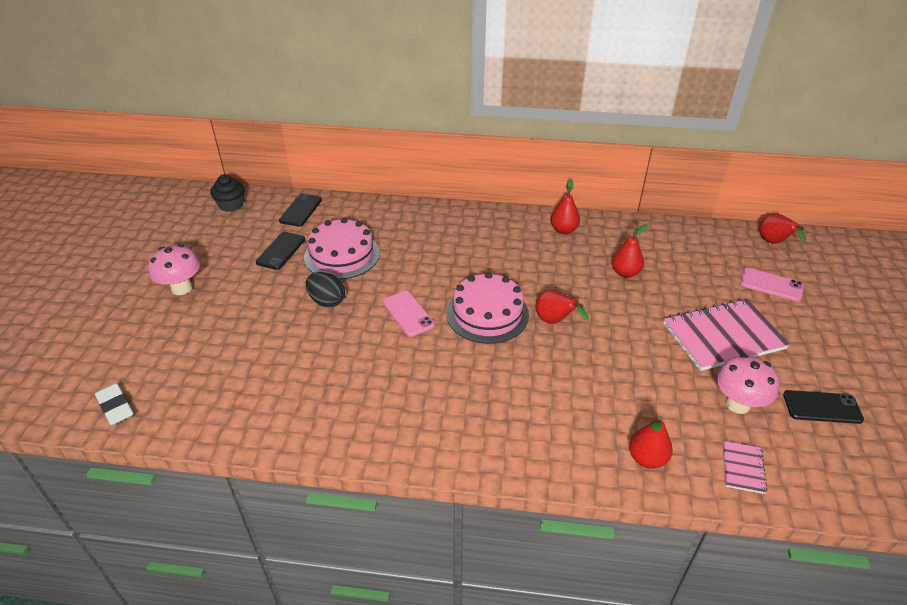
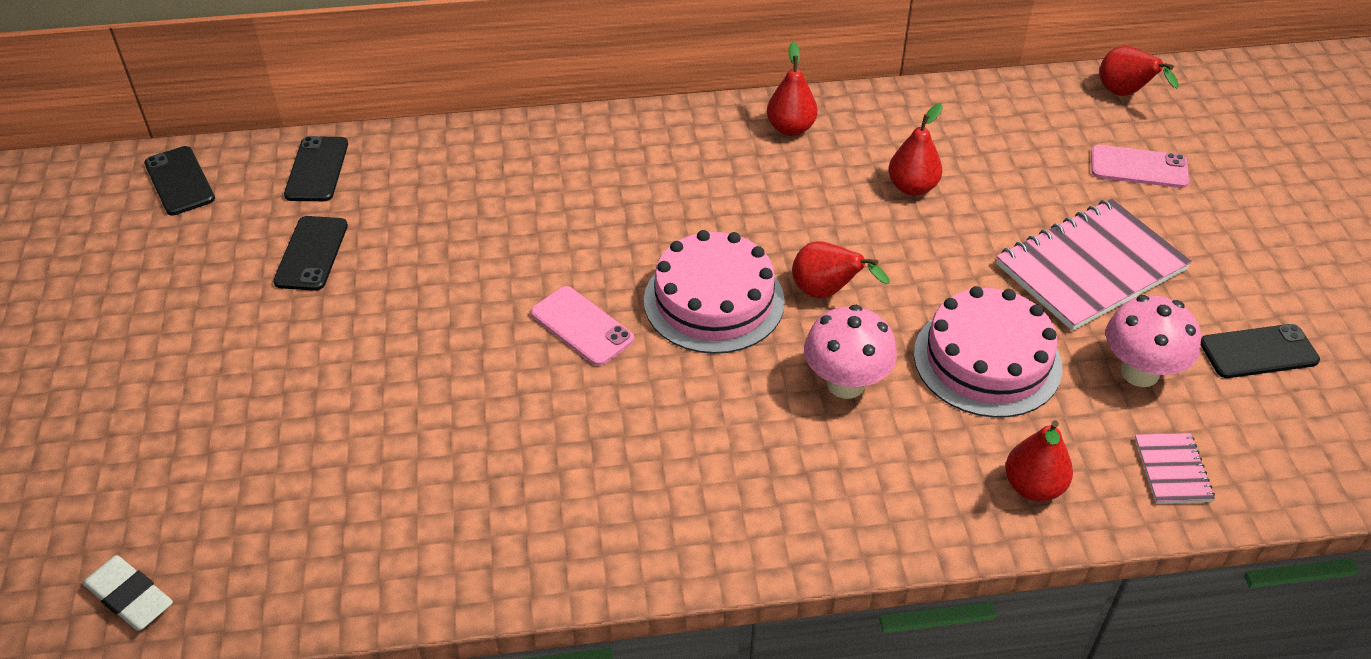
camera: 15 degrees left, 5 degrees up
pink mushroom [148,244,200,295] -> pink mushroom moved to [804,305,897,399]
black cupcake [210,174,245,212] -> black phone [144,146,215,215]
pink cake [304,218,380,280] -> pink cake moved to [914,286,1062,418]
black egg [306,272,345,307] -> none

